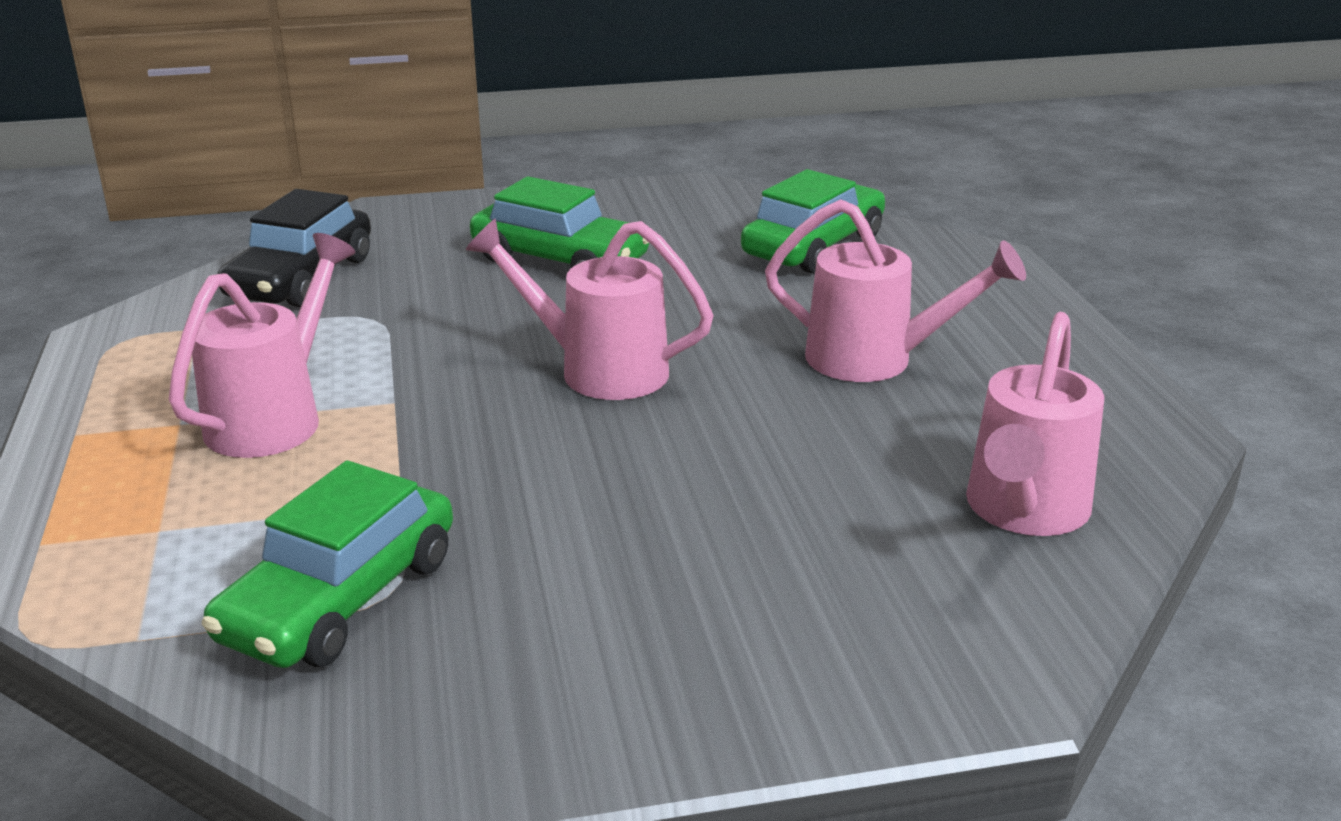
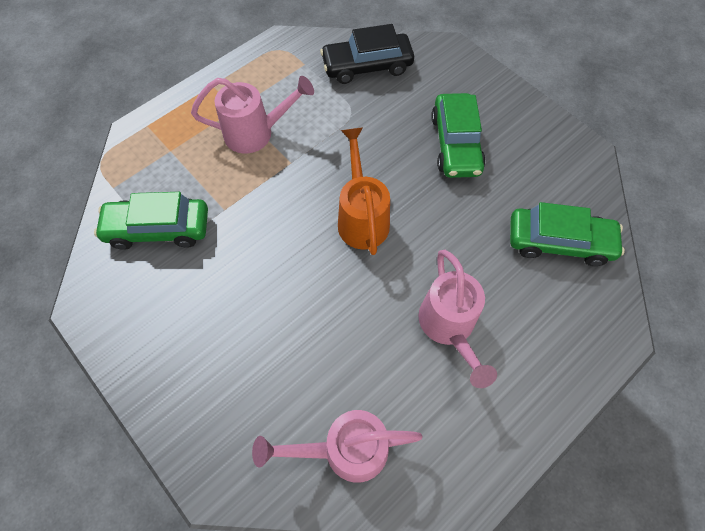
camera: 60 degrees right, 35 degrees up
pink watering can [465,218,714,400] -> orange watering can [338,127,390,255]

